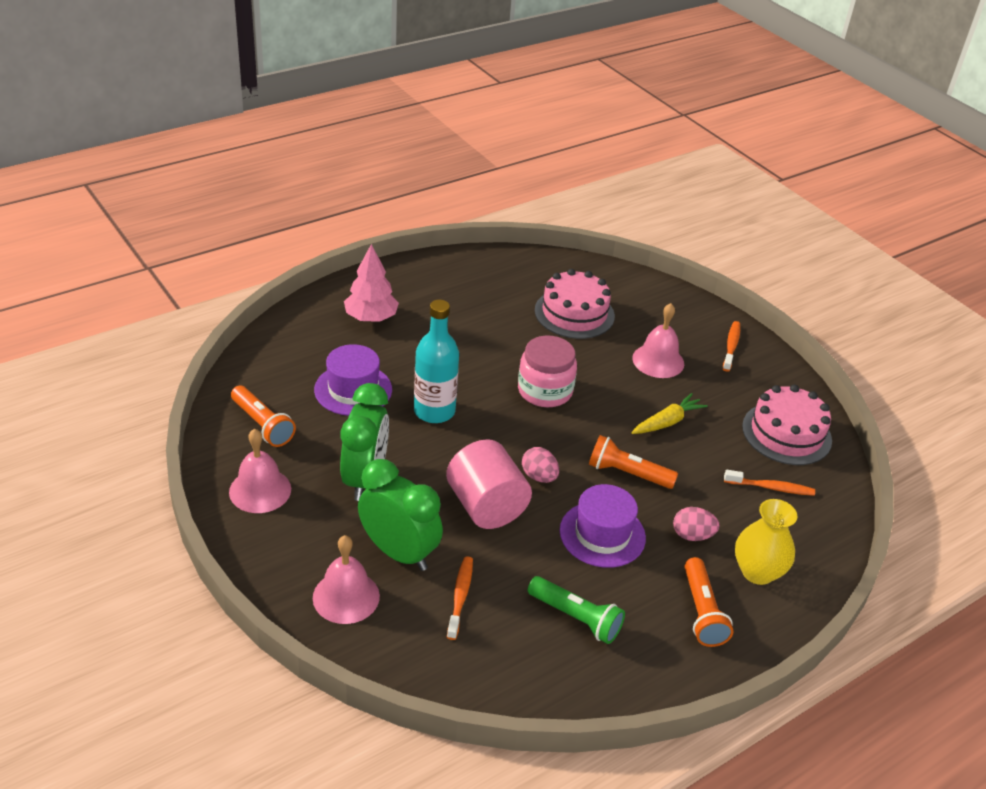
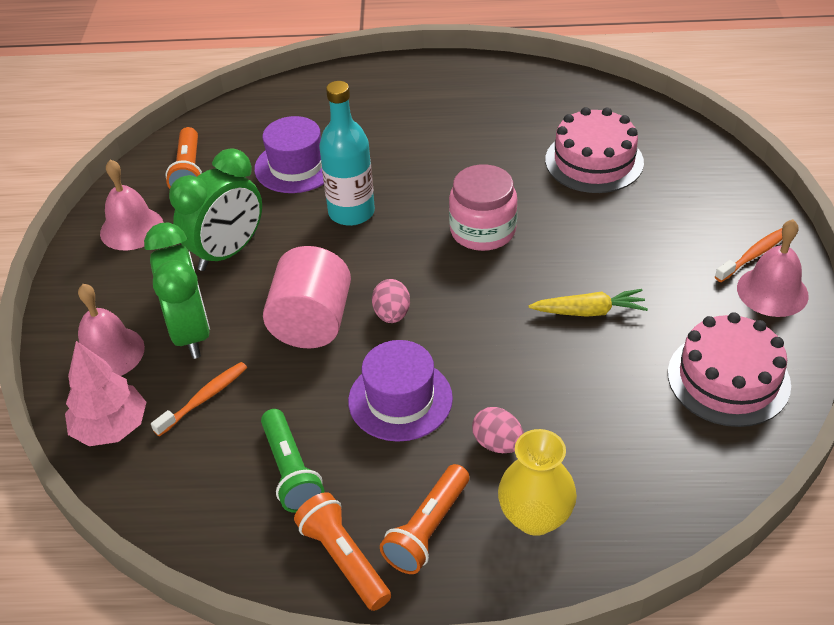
camera: 40 degrees right, 5 degrees up
pink tree [344,244,399,322] -> pink tree moved to [65,341,146,446]
orange flashlight [589,435,678,489] -> orange flashlight moved to [294,492,391,611]
pink bell [632,303,684,378] -> pink bell moved to [737,219,809,317]
orange toothbrush [724,470,815,496] -> none

